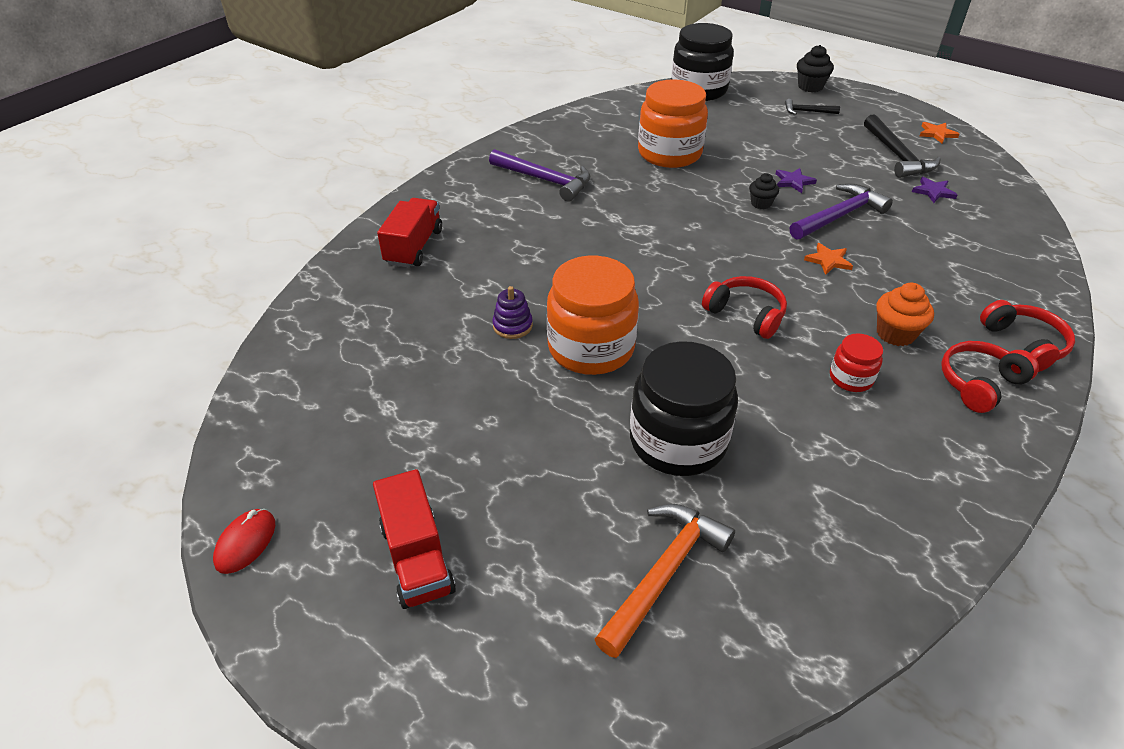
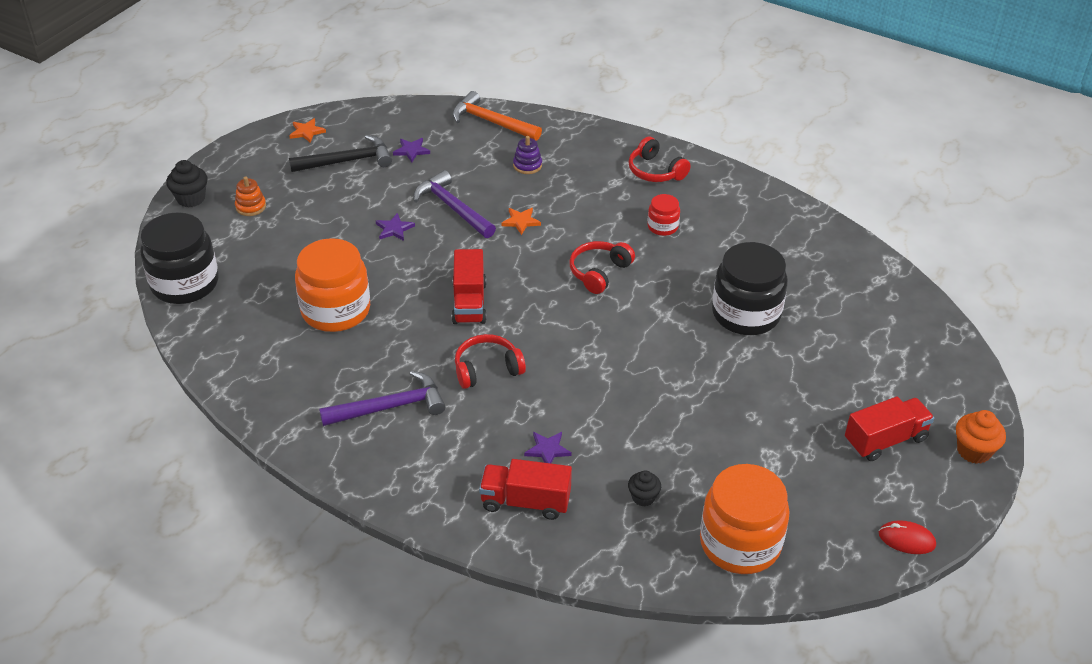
camera: 95 degrees left, 0 degrees up
purple hammer [489,149,590,202] -> purple hammer turned 45 degrees clockwise [319,371,446,426]
purple stacking toy [492,286,533,339] -> purple stacking toy moved to [513,136,542,174]
orange jar [547,256,639,375] -> orange jar moved to [700,464,790,574]
orange hammer [595,504,735,658] -> orange hammer moved to [452,91,542,141]
black cupcake [749,173,779,209] -> black cupcake moved to [628,470,661,507]
black hammer [785,99,840,115] -> orange stacking toy [235,177,266,216]
orange cupcake [877,283,934,346] -> orange cupcake moved to [956,410,1006,464]
red headphones [980,300,1075,372] -> red headphones moved to [455,334,526,389]
none -> red truck [452,249,486,324]
none -> purple star [524,432,572,463]

